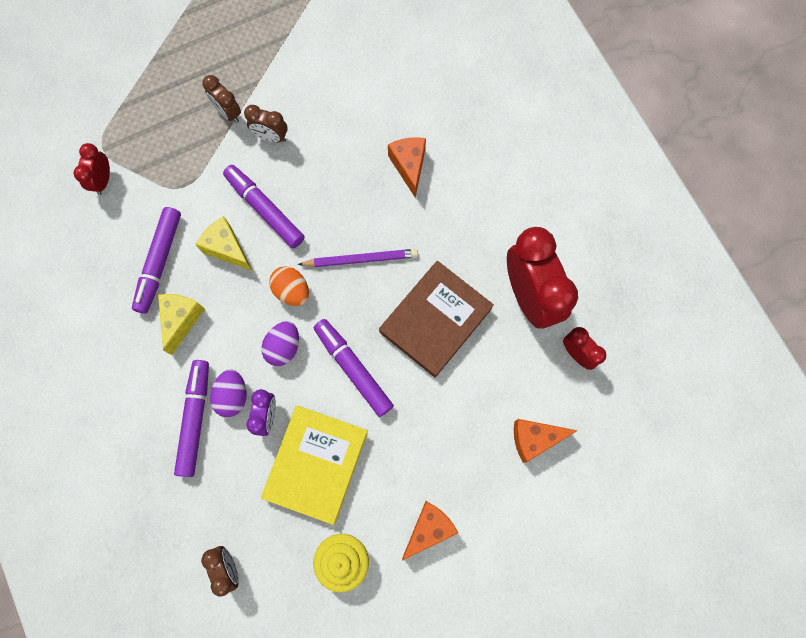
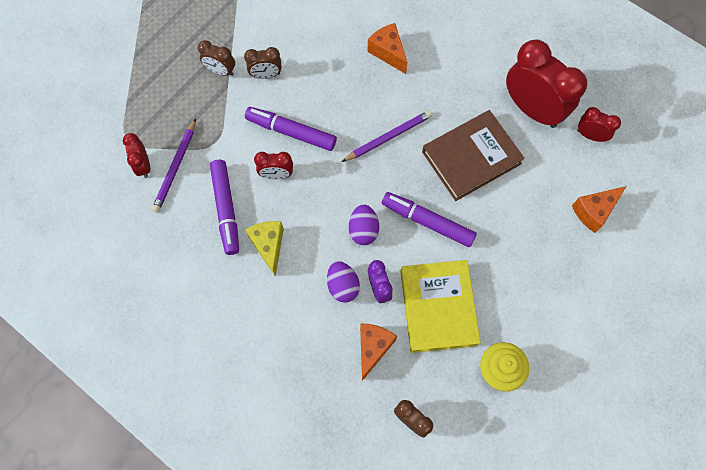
camera: 25 degrees left, 5 degrees down
purple marker [174,360,209,477] -> none
yellow cheese [196,216,253,271] -> red clock [254,152,293,180]
orange egg [269,266,309,306] -> none
brown book [379,261,494,378] -> brown book turned 45 degrees clockwise [422,110,525,201]
orange cheese [402,501,458,561] -> orange cheese moved to [360,324,397,381]
none -> purple pencil [152,119,196,213]

